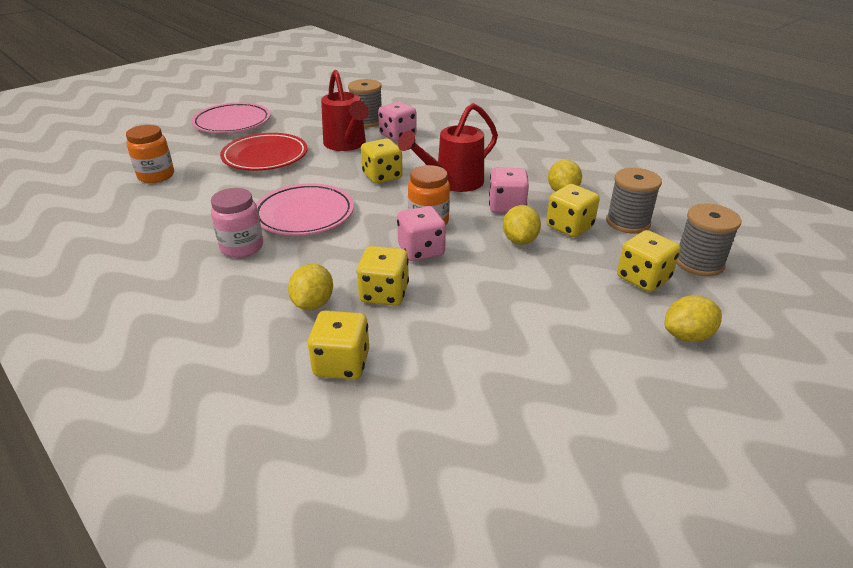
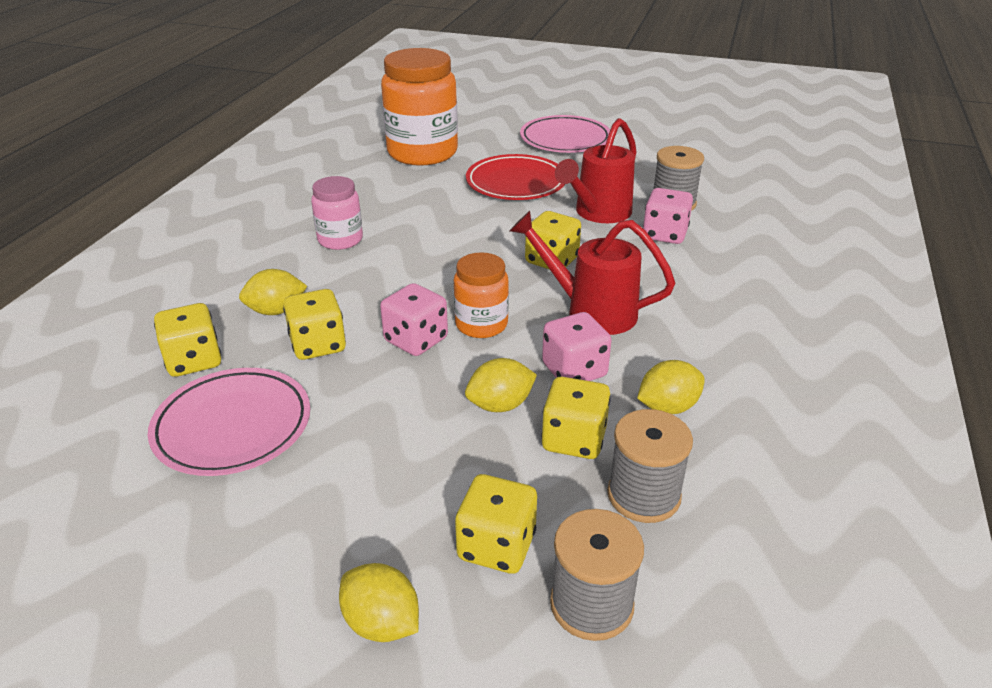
camera: 60 degrees right, 0 degrees up
orange jar [126,125,174,183] -> orange jar [381,48,458,166], size x1.88
pink plate [256,183,354,235] -> pink plate moved to [148,368,310,476]

